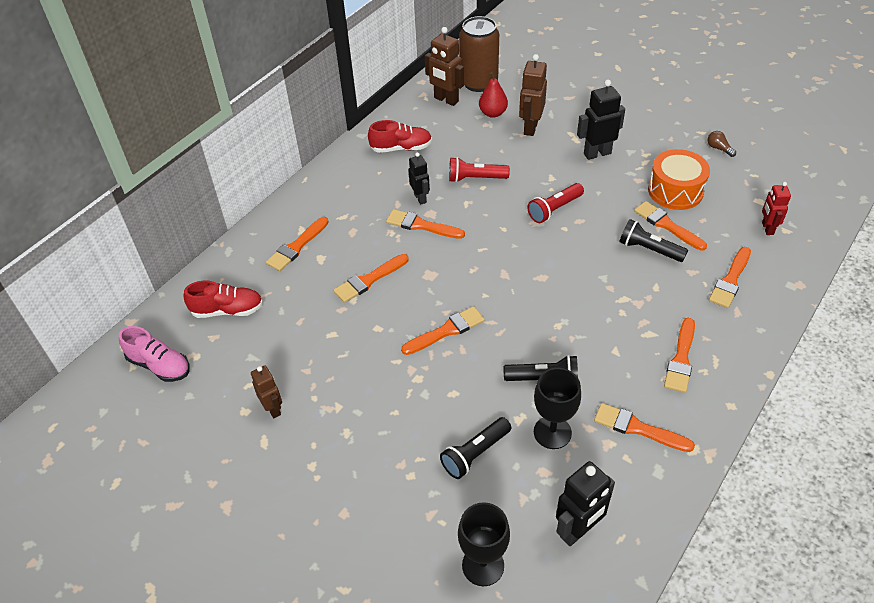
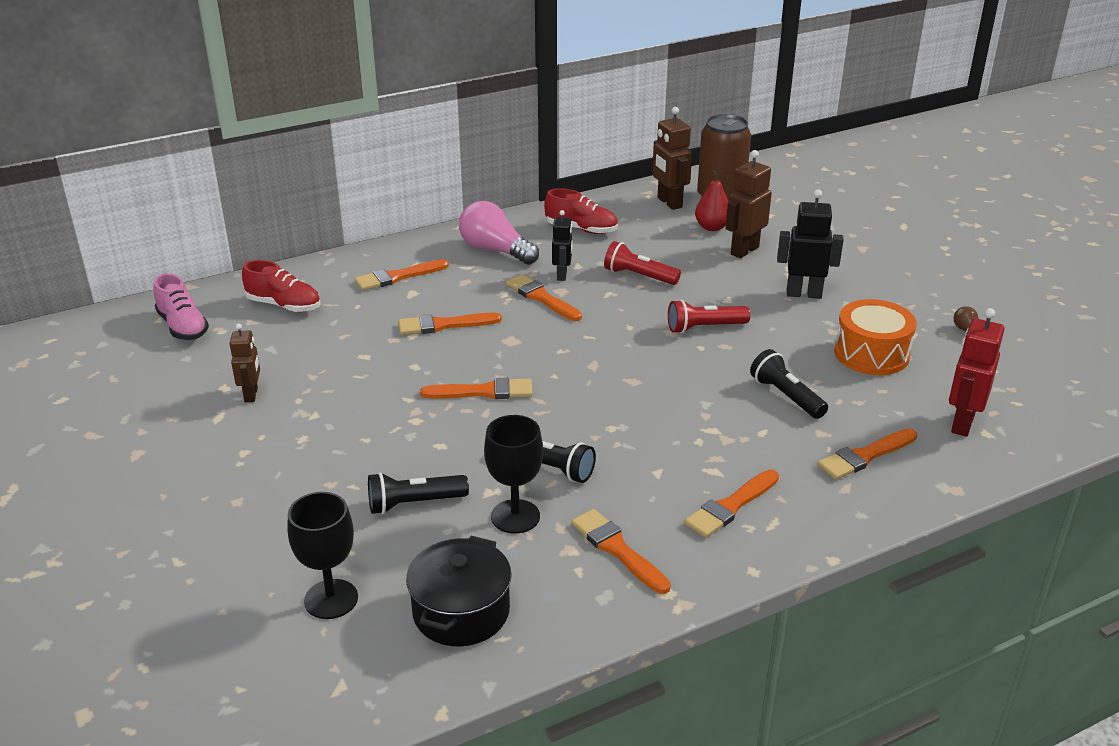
camera: 25 degrees right, 15 degrees down
black robot [556,461,615,546] -> black pot [406,536,512,646]
orange brush [634,201,707,251] -> none
red robot [762,182,791,235] -> red robot [949,308,1005,437], size x1.55
none -> pink light bulb [459,201,539,265]

